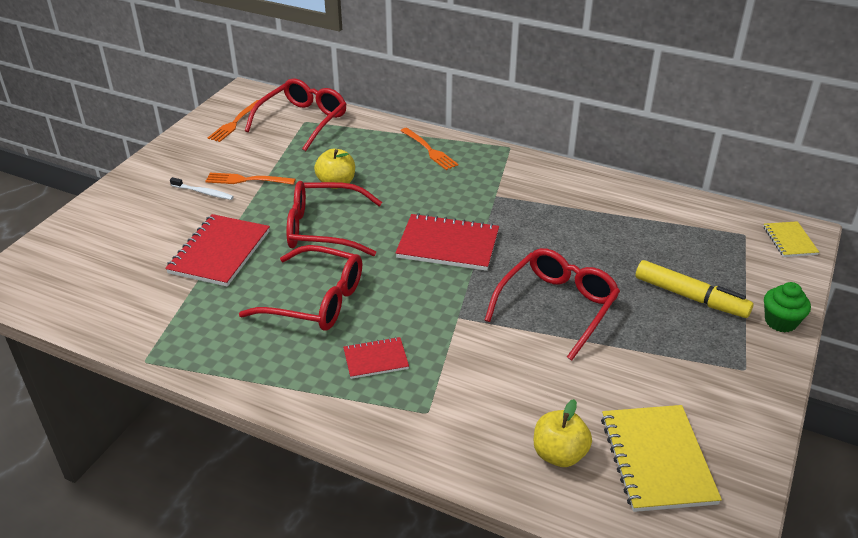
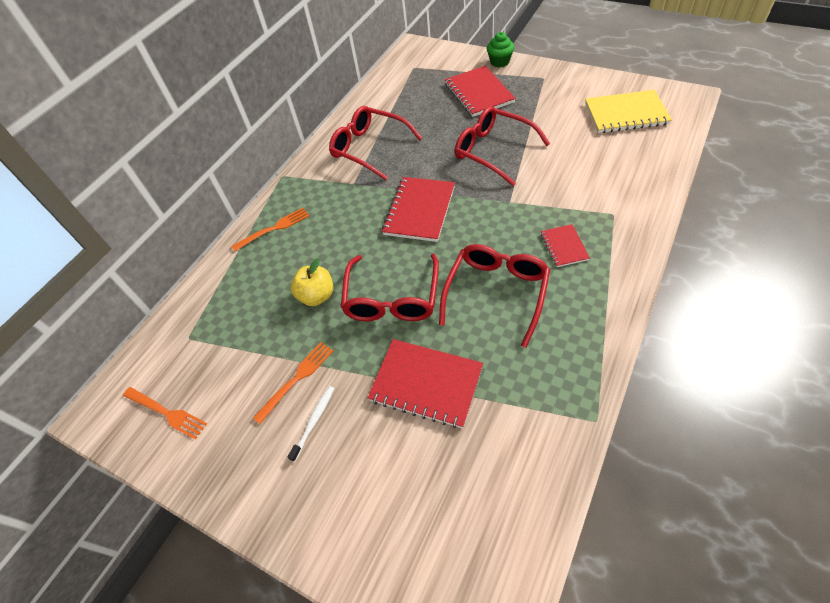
camera: 80 degrees left, 15 degrees up
orange fork [205,173,295,185] -> orange fork turned 150 degrees counterclockwise [253,342,333,424]
red glasses [245,78,346,151] -> red glasses moved to [329,106,422,180]
yellow apple [534,399,592,467] -> none
yellow marker [636,260,753,318] -> red notebook [445,66,516,117]
yellow notebook [763,221,819,257] -> none

